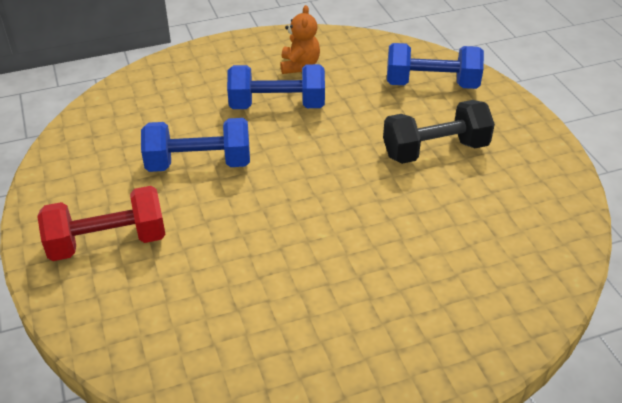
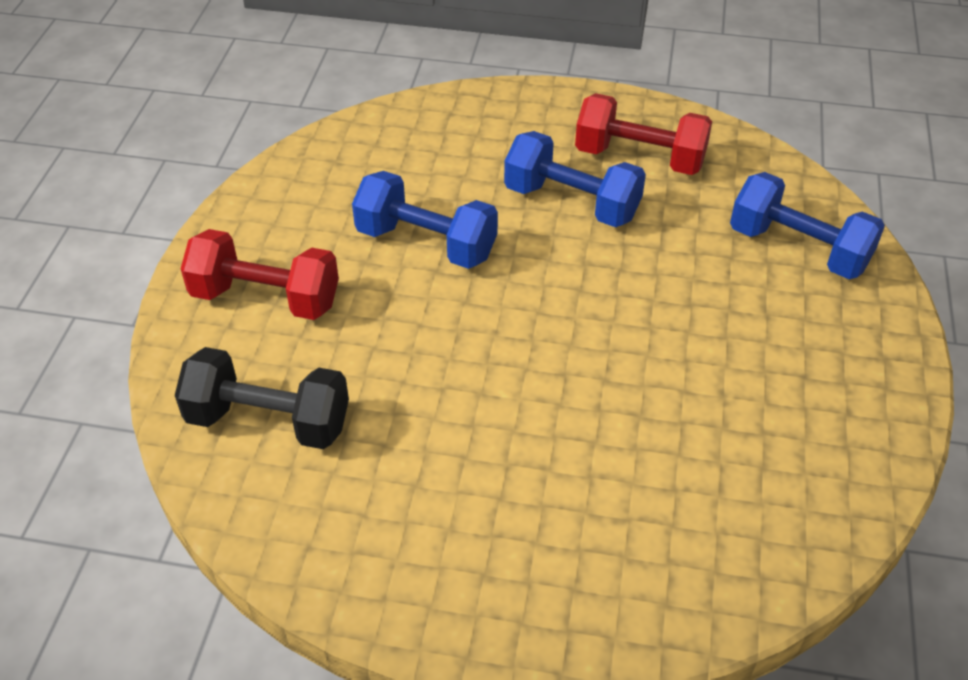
camera: 30 degrees right, 5 degrees up
orange teddy bear [280,5,320,74] -> red dumbbell [575,93,712,175]
black dumbbell [383,100,495,164] -> black dumbbell moved to [175,347,349,449]

